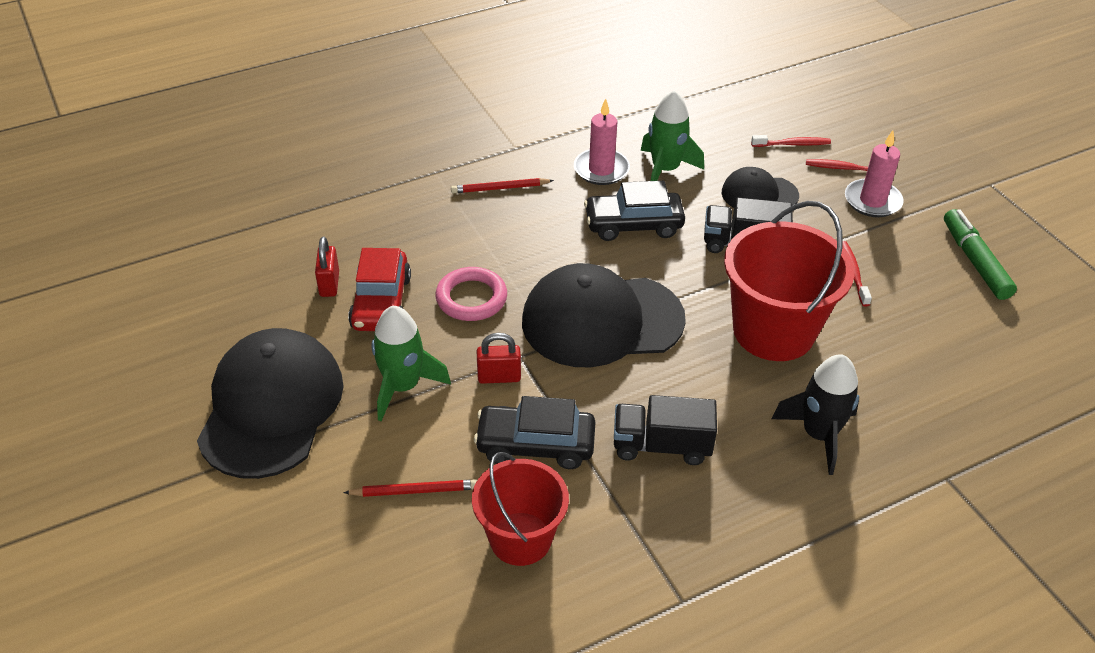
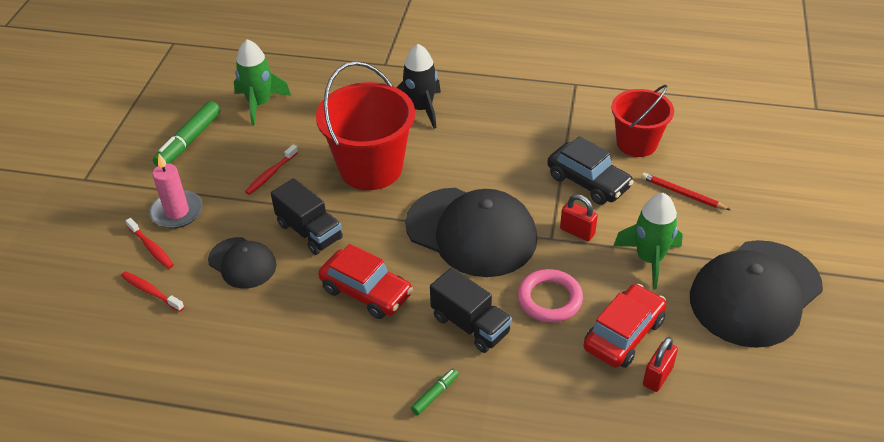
camera: 140 degrees left, 0 degrees up
red pencil [451,178,554,193] -> green marker [411,368,458,415]
pink candle [574,99,630,185] -> none
black car [584,181,685,241] -> red car [318,244,413,319]
black truck [614,395,717,465] -> black truck moved to [430,268,512,353]
green rocket [641,91,704,181] -> green rocket moved to [234,39,291,126]

